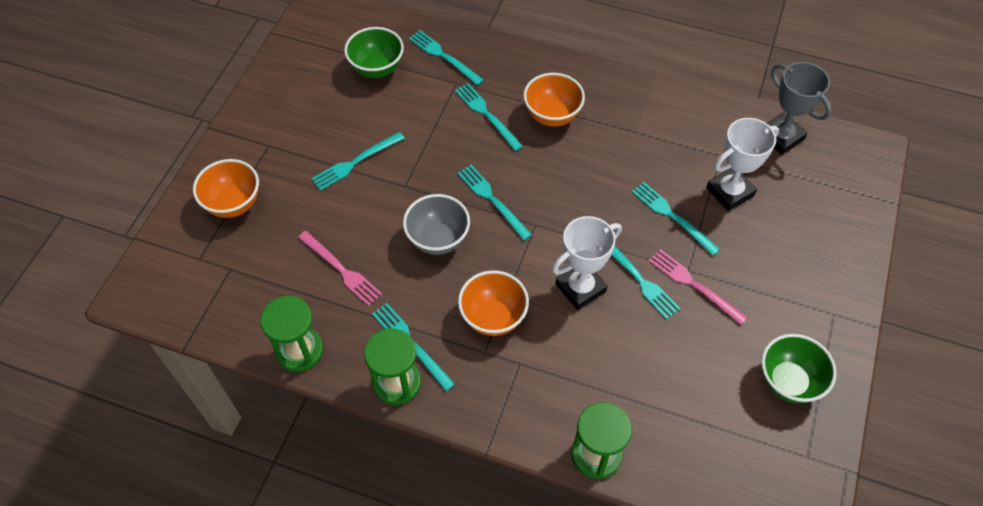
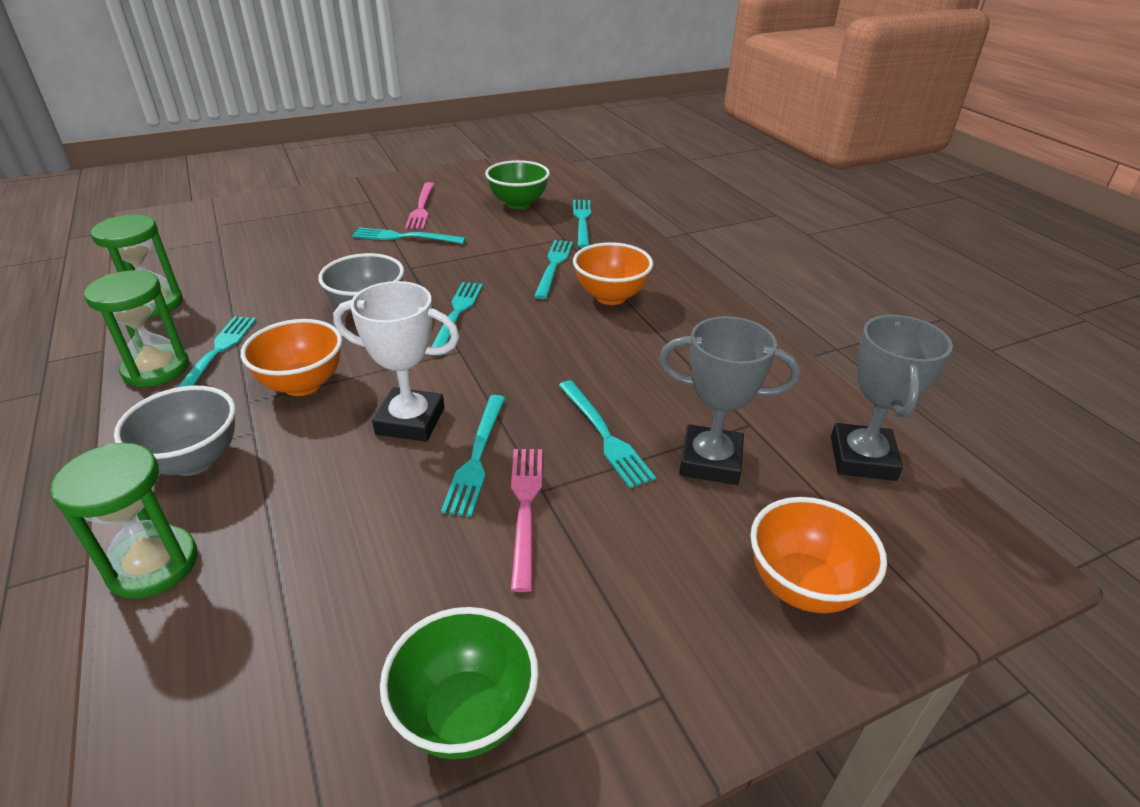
camera: 45 degrees right, 20 degrees down
orange bowl [193,159,259,218] -> orange bowl moved to [750,497,887,613]
pink fork [298,231,382,306] -> pink fork moved to [405,182,434,229]
turquoise fork [632,182,720,256] -> turquoise fork turned 150 degrees clockwise [559,380,656,488]
white trophy [706,118,779,211] -> grey trophy [659,316,800,485]
none -> grey bowl [114,386,236,476]

